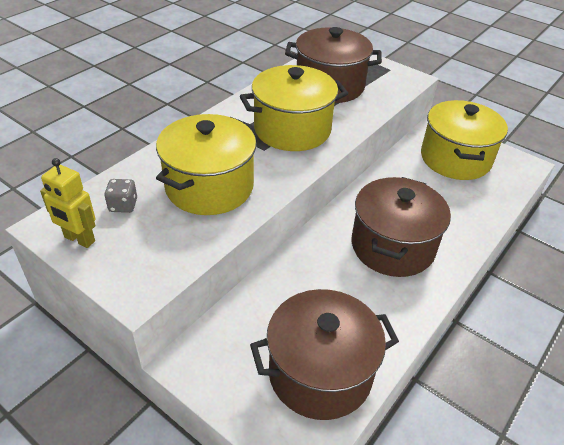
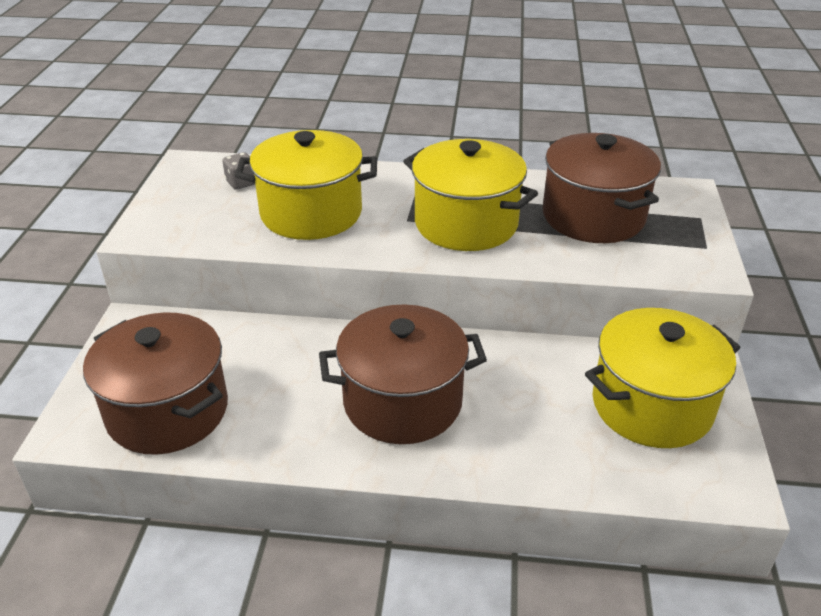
camera: 60 degrees right, 5 degrees down
yellow robot [40,158,96,248] -> none

